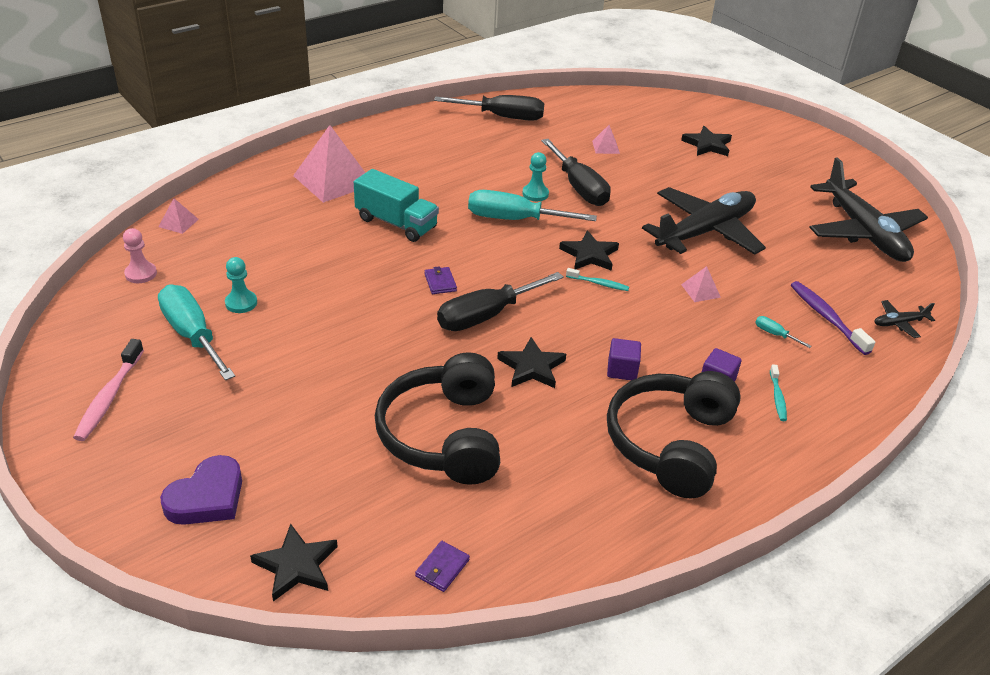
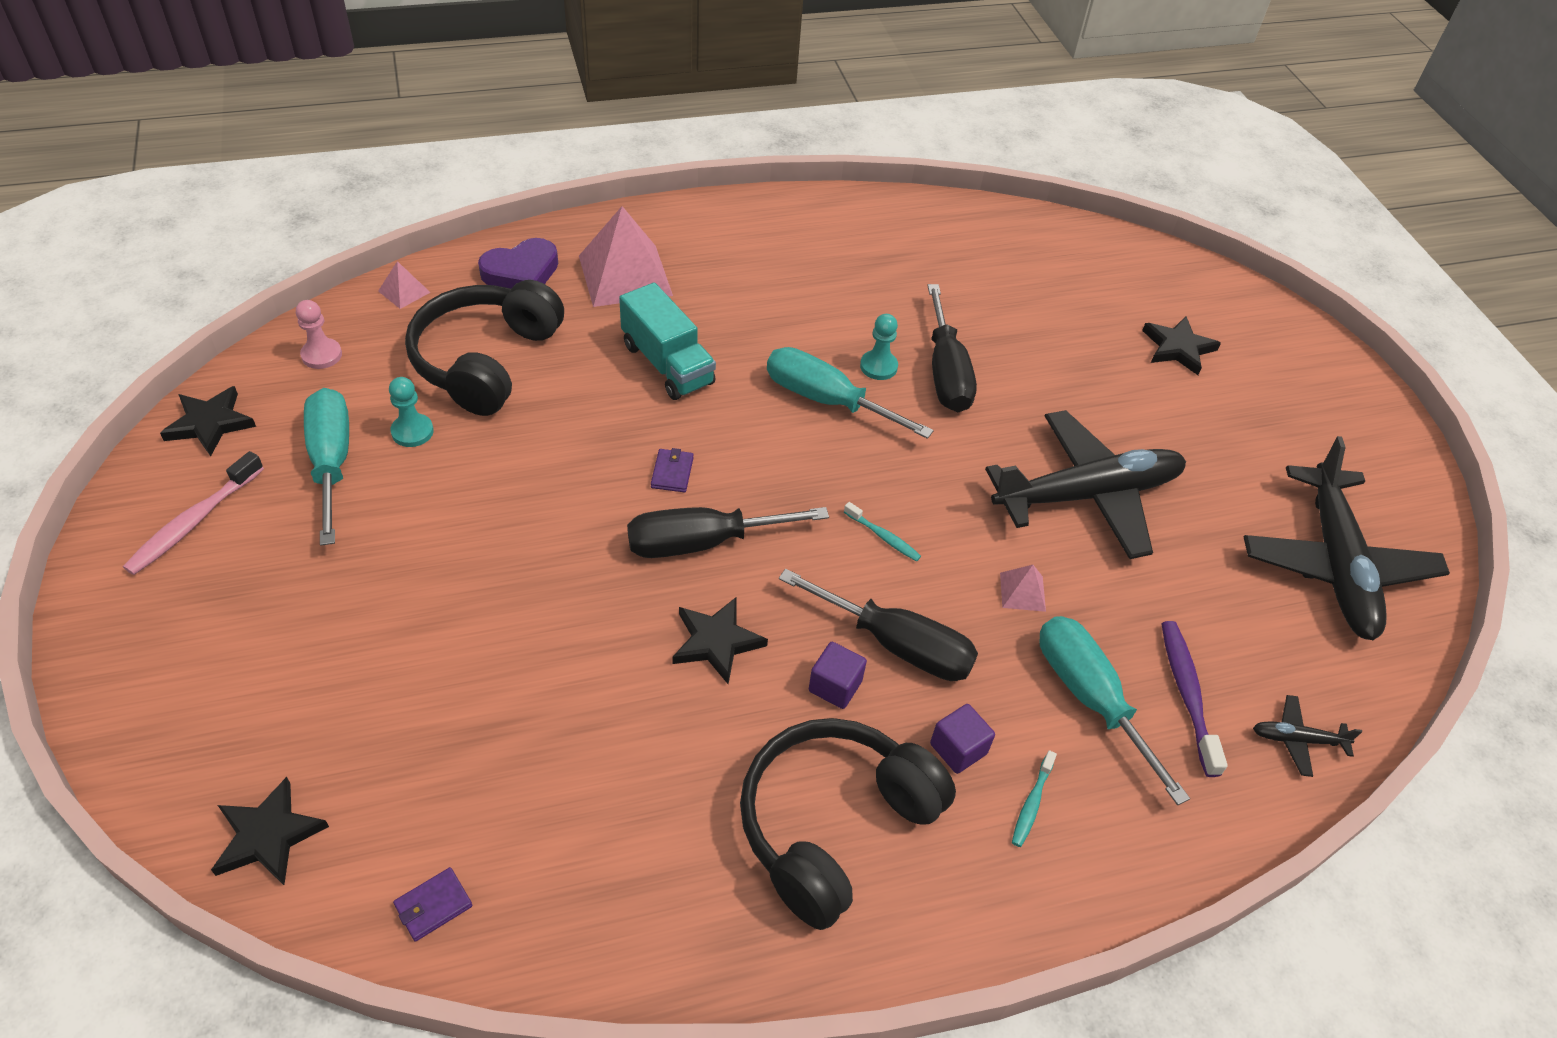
camera: 20 degrees right, 10 degrees up
purple heart [160,455,242,525] -> purple heart moved to [478,238,558,289]
black headphones [375,352,500,485] -> black headphones moved to [405,280,564,416]
black screwdriver [434,95,544,121] -> black screwdriver moved to [779,569,978,681]
black star [559,230,619,271] -> black star moved to [160,386,256,457]
pink pyramid [592,125,620,154] -> none
turquoise screwdriver [755,316,811,348] -> turquoise screwdriver [1039,616,1190,805], size x2.42

